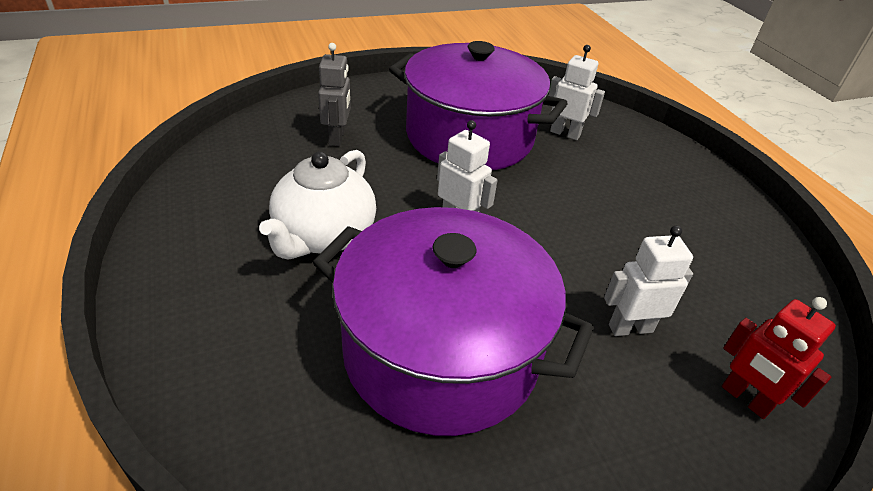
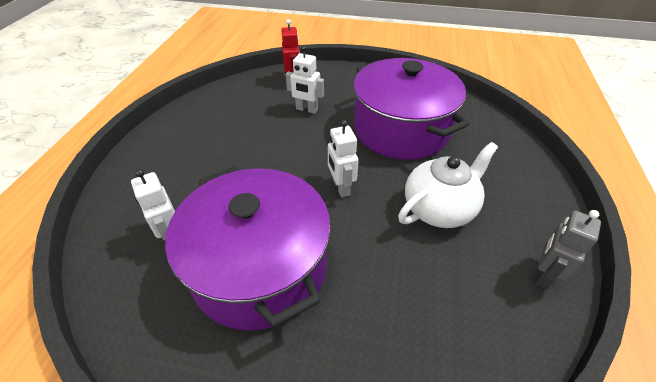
camera: 145 degrees left, 5 degrees up
grey robot [318,43,351,146] -> grey robot moved to [535,210,601,290]

